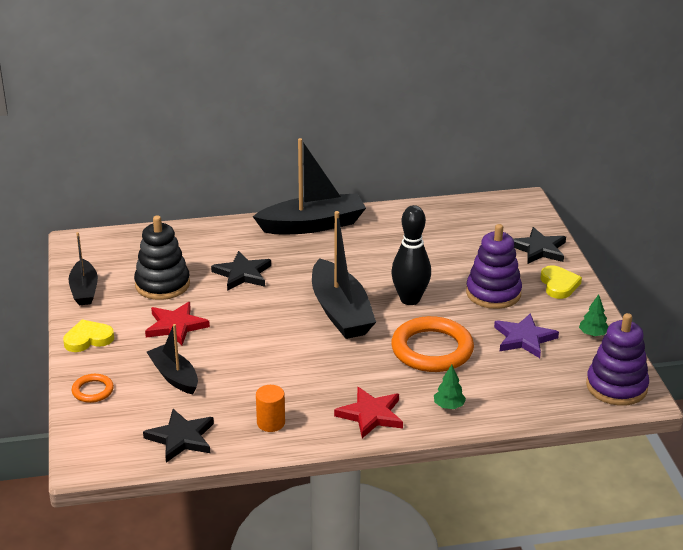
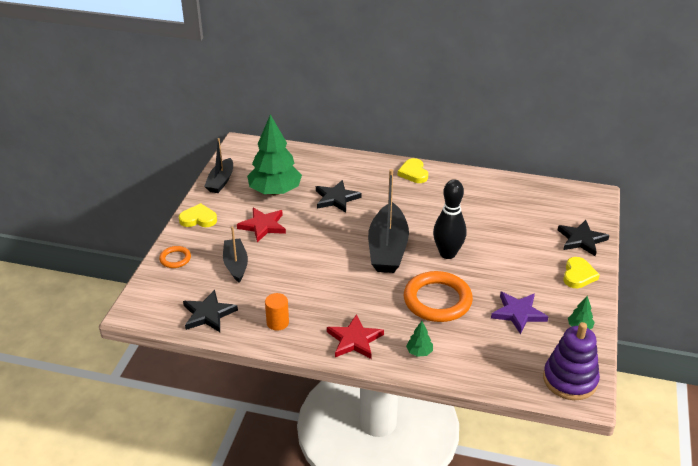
camera: 25 degrees right, 5 degrees up
black stacking toy [134,215,190,300] -> green tree [247,114,302,195]
black boat [252,138,366,234] -> yellow heart [398,158,428,183]
purple stacking toy [466,224,522,309] -> none

